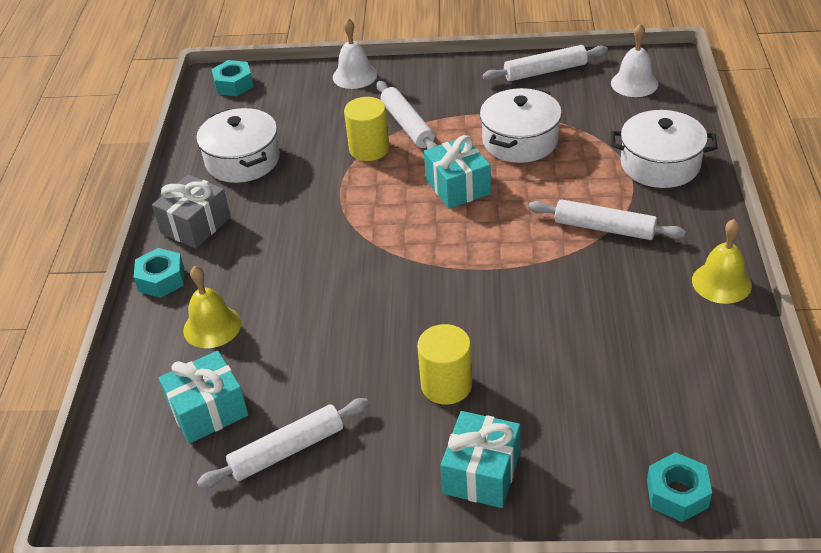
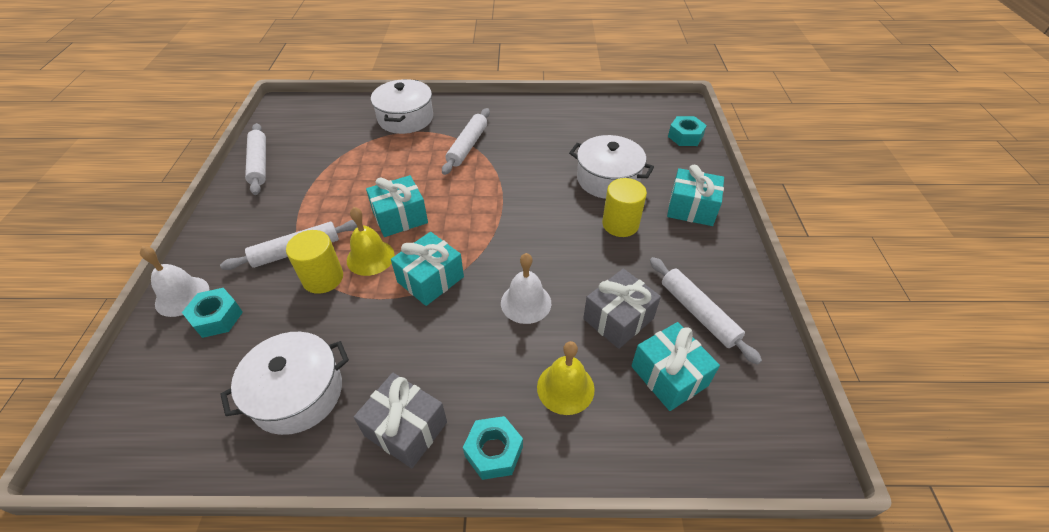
camera: 95 degrees left, 5 degrees up
turquoise nut [211,60,254,96] -> turquoise nut moved to [182,288,243,338]
white pot [480,88,562,163] -> white pot moved to [569,135,654,199]
white bell [611,23,658,97] -> white bell moved to [501,253,551,324]
yellow bell [692,219,752,304] -> yellow bell moved to [347,207,395,276]
none -> turquoise gift [391,232,464,306]
none -> grey gift [583,269,661,349]

